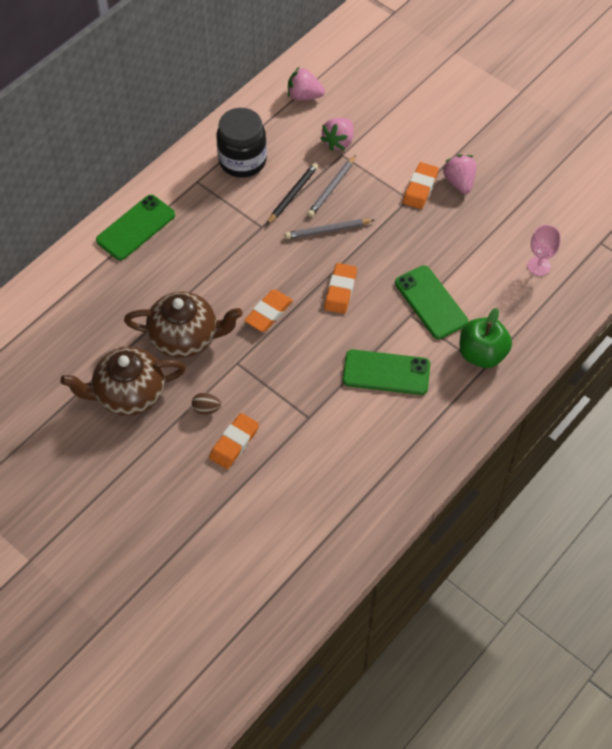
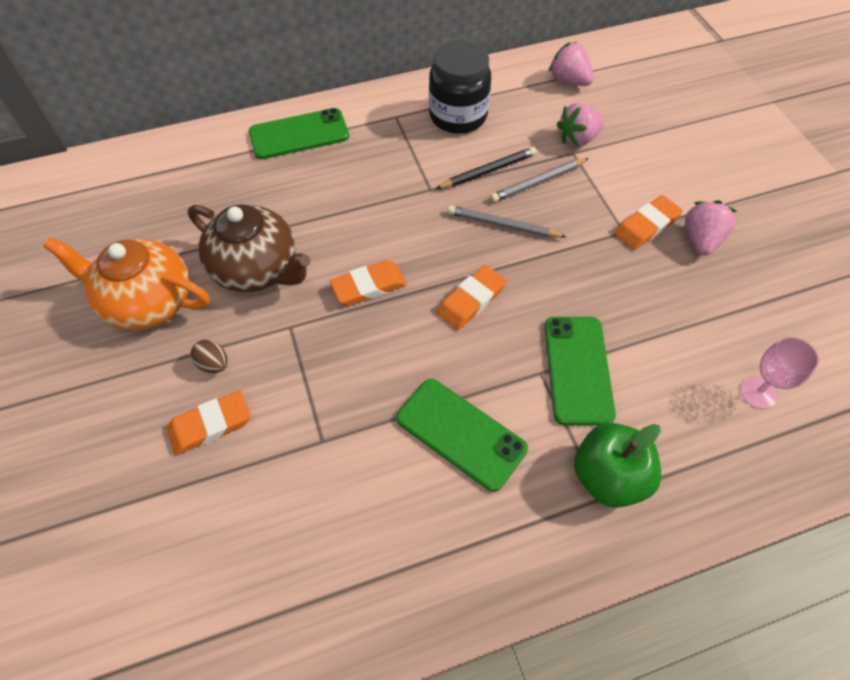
camera: 30 degrees right, 0 degrees up
brown teapot [60,347,186,416] -> orange teapot [43,237,210,330]

